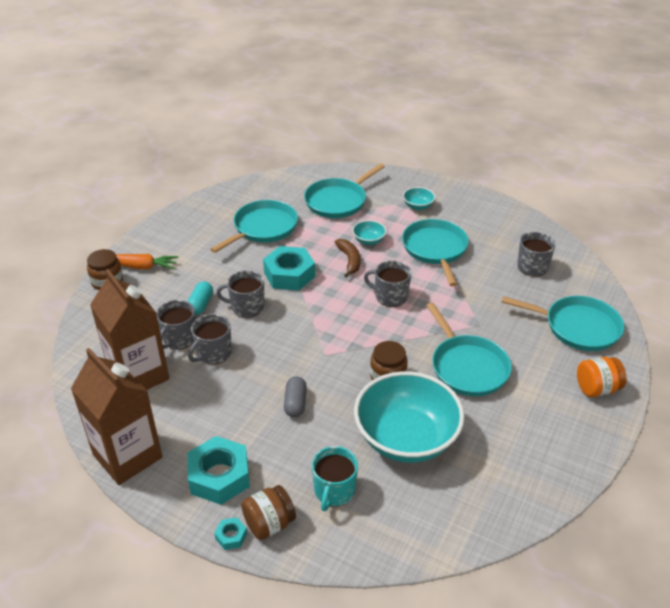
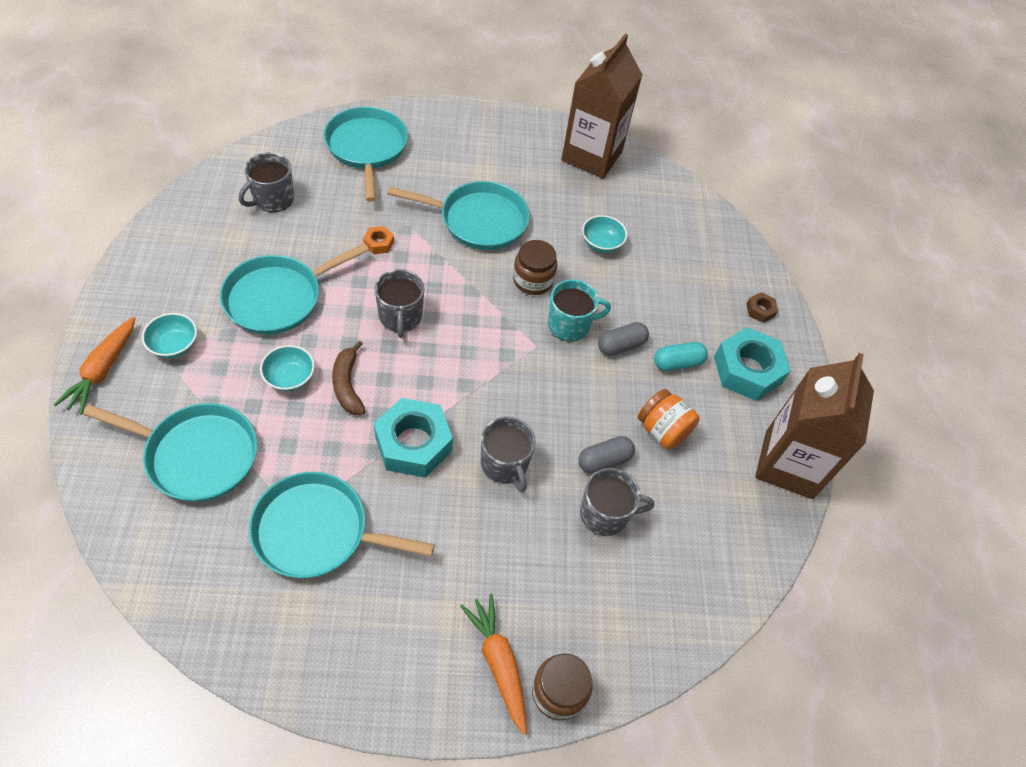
camera: 125 degrees left, 15 degrees up
brown carton [90,269,169,390] -> brown carton moved to [561,34,643,179]
turquoise capsule [188,281,213,315] -> turquoise capsule moved to [654,342,708,371]
grey mug [188,314,232,364] -> grey capsule [579,436,635,474]
turquoise nut [214,517,247,550] -> none
brown jar [241,485,296,540] -> brown nut [746,292,778,323]
turquoise mug [312,446,358,511] -> turquoise mug moved to [548,279,611,342]
brown banana [335,239,360,278] -> brown banana turned 60 degrees counterclockwise [332,341,365,415]
turquoise bowl [354,371,465,463] -> turquoise bowl [582,215,627,253], size x0.41
turquoise pan [426,303,512,396] -> turquoise pan turned 60 degrees clockwise [387,181,530,250]
orange jar [577,357,626,397] -> orange jar moved to [638,389,700,450]
none -> orange carrot [54,317,135,415]
none -> orange nut [363,226,394,254]

